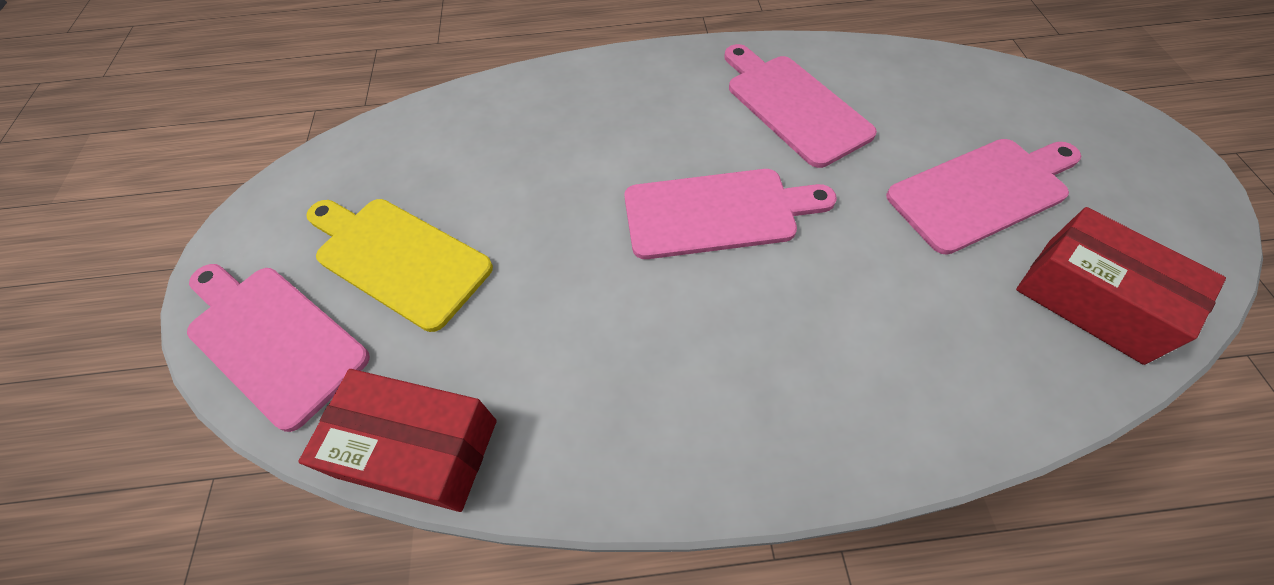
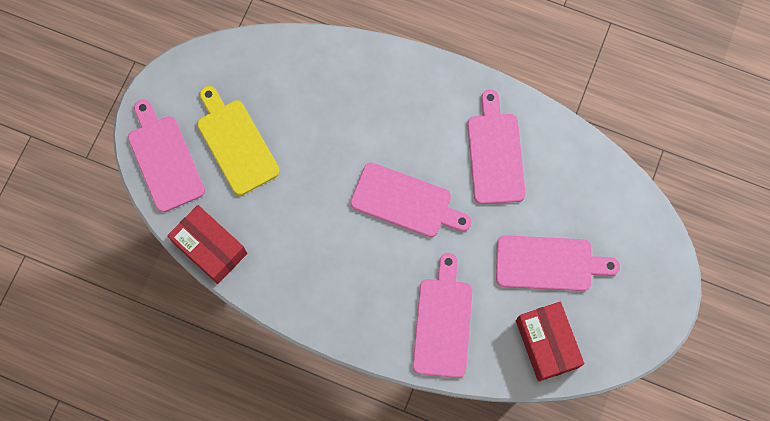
camera: 25 degrees right, 15 degrees up
none -> pink cutting board [412,253,472,378]

